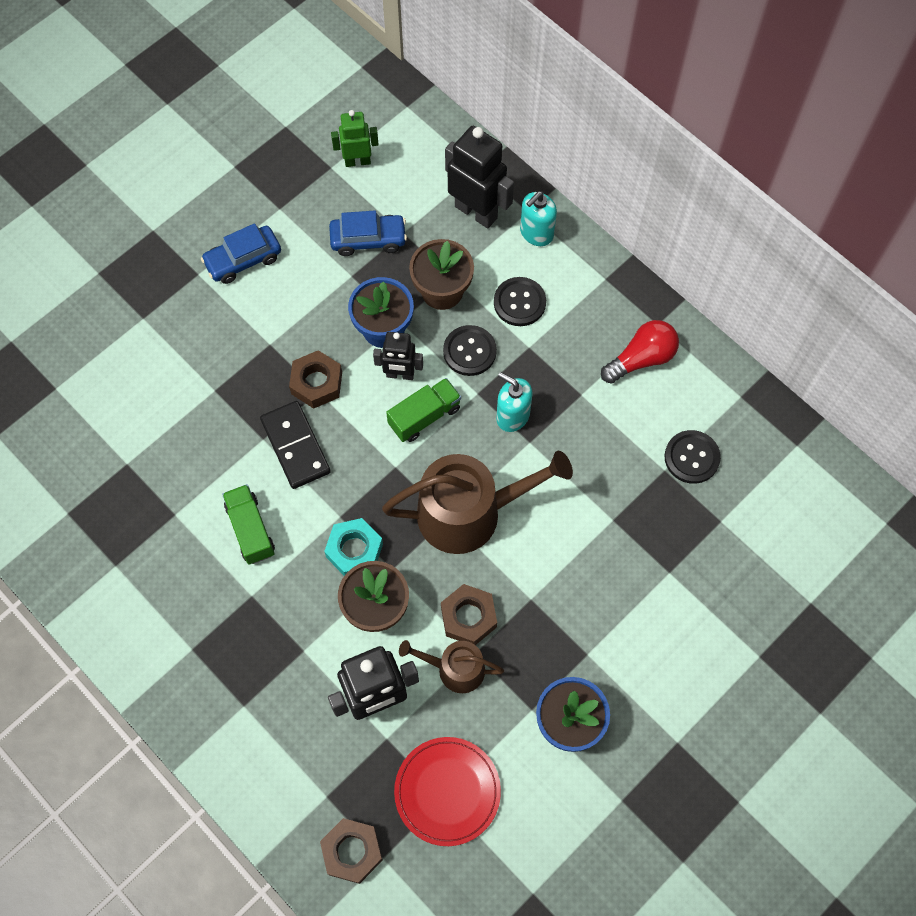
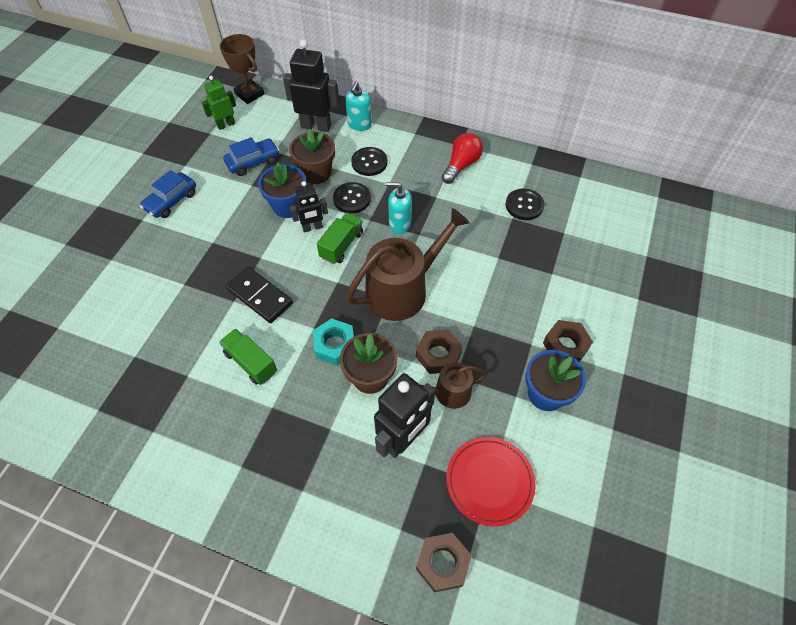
camera: 25 degrees left, 10 degrees down
brown nut [289,350,342,409] -> brown nut moved to [543,320,593,362]
none -> brown trophy [220,34,264,104]

